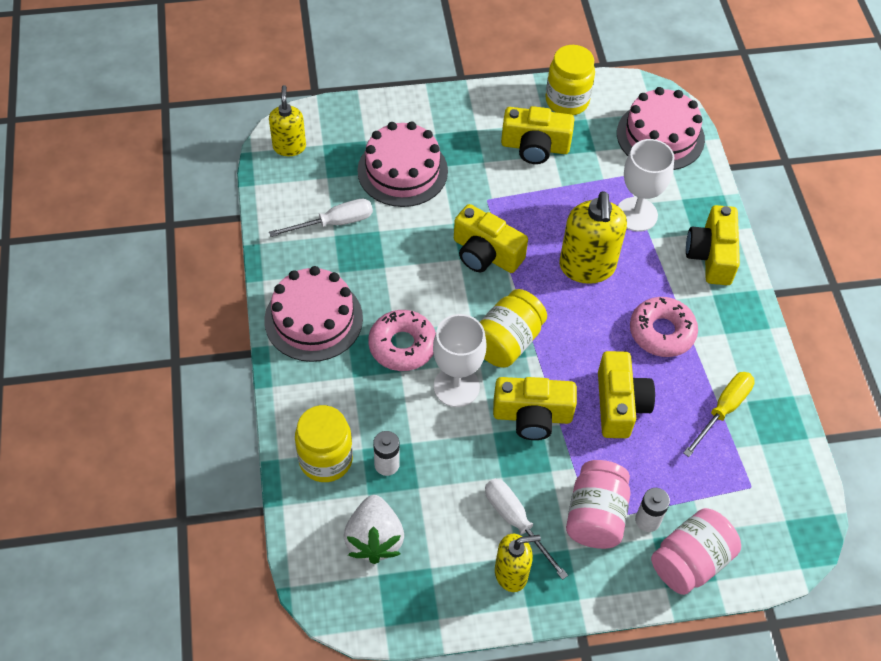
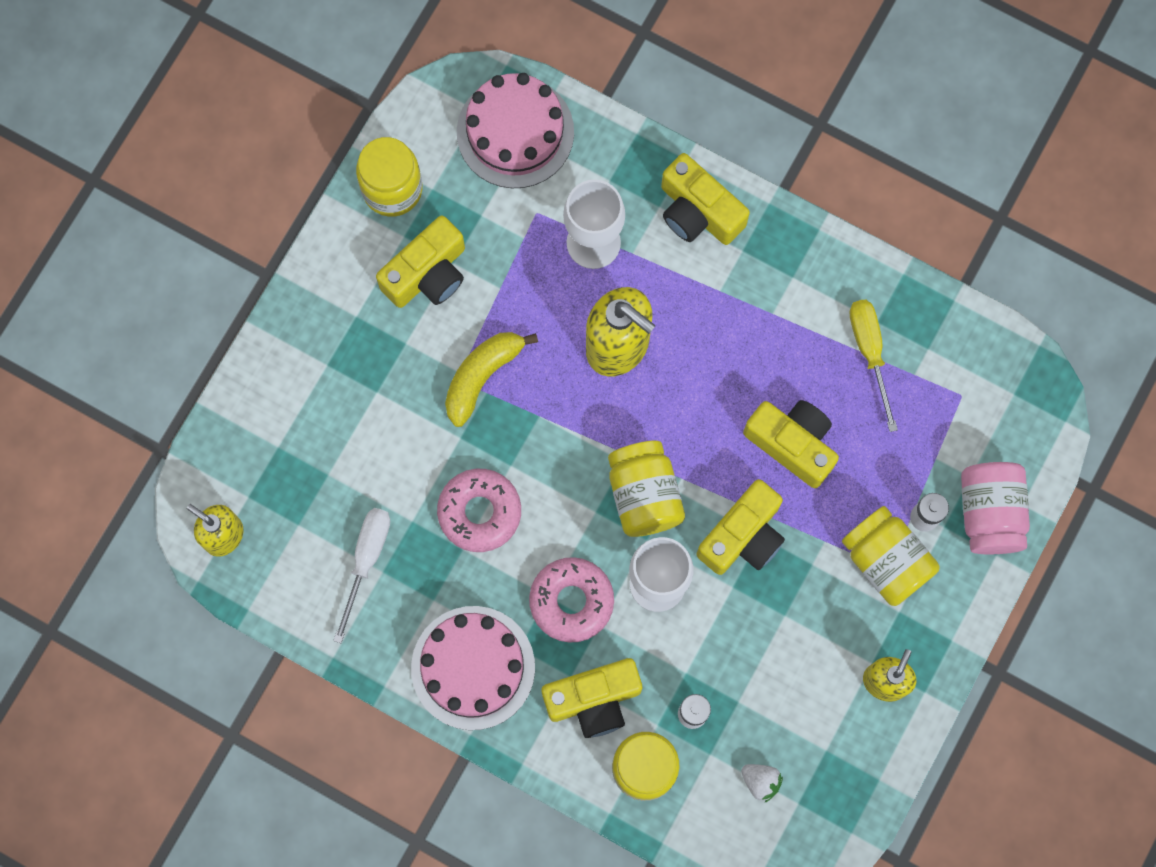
camera: 50 degrees left, 20 degrees up
white strawberry [344,495,404,564] -> white strawberry [741,764,783,802], size x0.53
pink cake [357,121,448,207] -> none
yellow camera [454,204,528,273] -> yellow camera moved to [542,658,642,738]
white screwdriver [485,478,568,580] -> none
pink jar [566,460,631,549] -> yellow jar [842,506,940,606]
pink donut [630,297,698,357] -> pink donut moved to [437,469,521,552]
none -> yellow banana [445,332,538,427]

